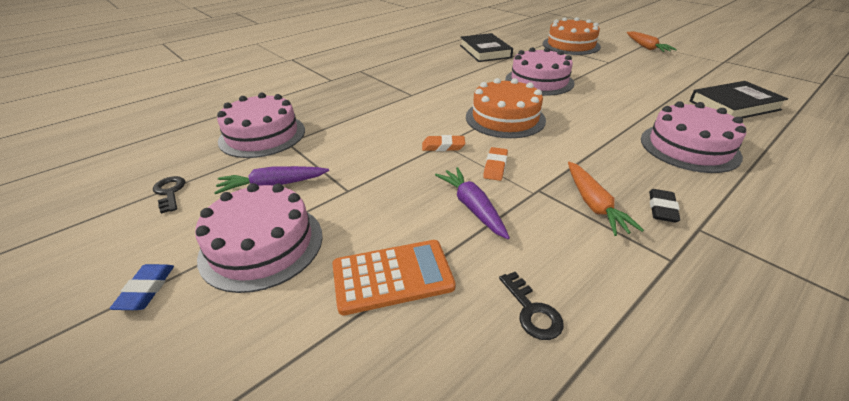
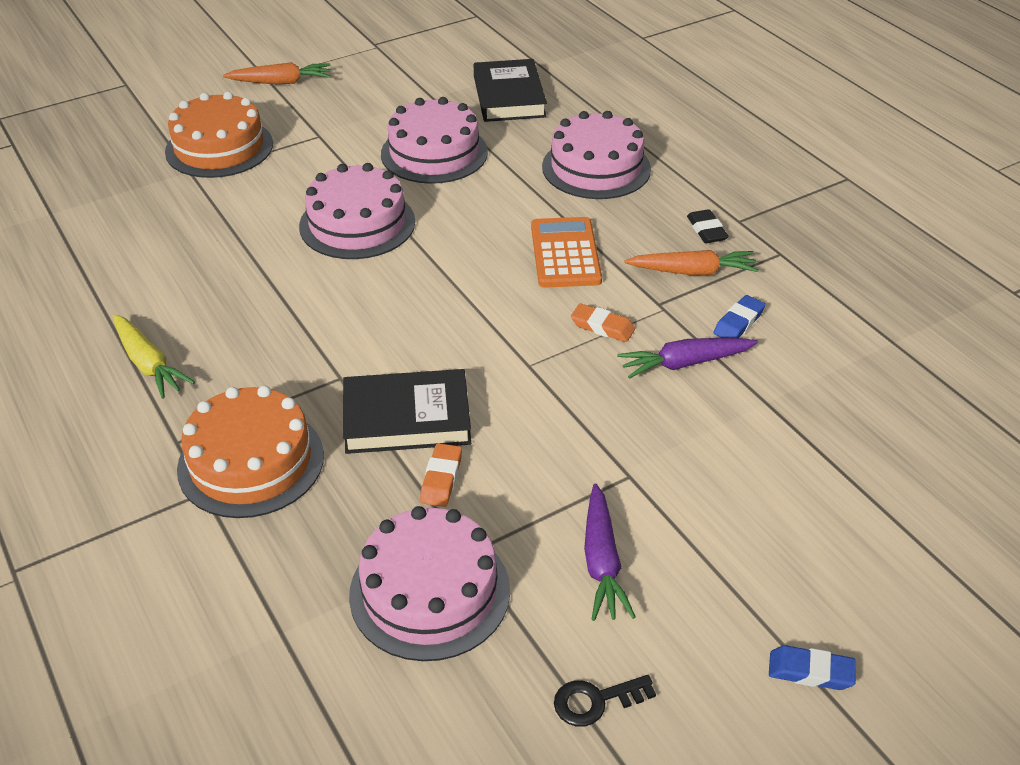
camera: 80 degrees left, 5 degrees up
pink cake [195,183,323,293] -> pink cake moved to [381,97,488,184]
orange calculator [332,240,456,315] -> orange calculator moved to [531,217,602,288]
orange eraser [422,135,465,151] -> orange eraser moved to [420,443,462,507]
black book [460,33,513,62] -> black book moved to [343,369,471,454]
orange cake [466,78,546,138] -> orange cake moved to [177,386,324,518]
black key [499,272,564,340] -> none
black eraser [649,189,680,223] -> black eraser turned 45 degrees clockwise [687,209,728,243]
none -> yellow carrot [113,314,195,399]
none -> blue eraser [713,295,765,338]

